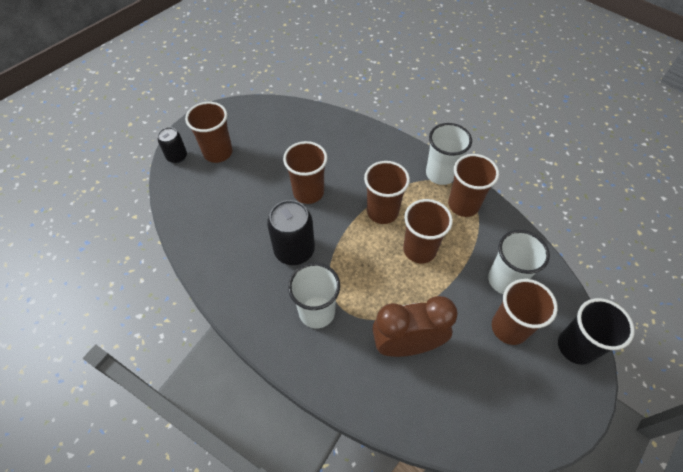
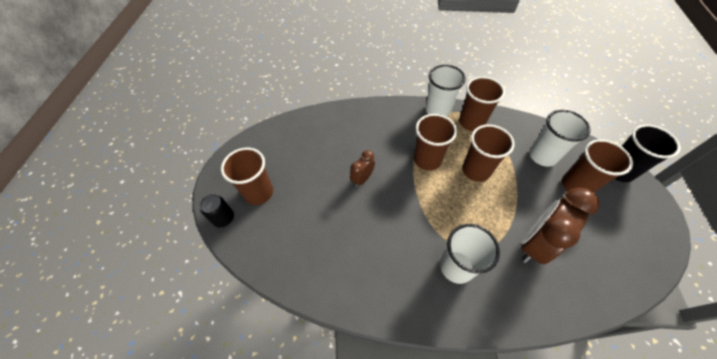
camera: 35 degrees left, 0 degrees up
black can [267,200,315,265] -> none
brown cup [283,141,328,204] -> brown clock [350,150,375,187]

